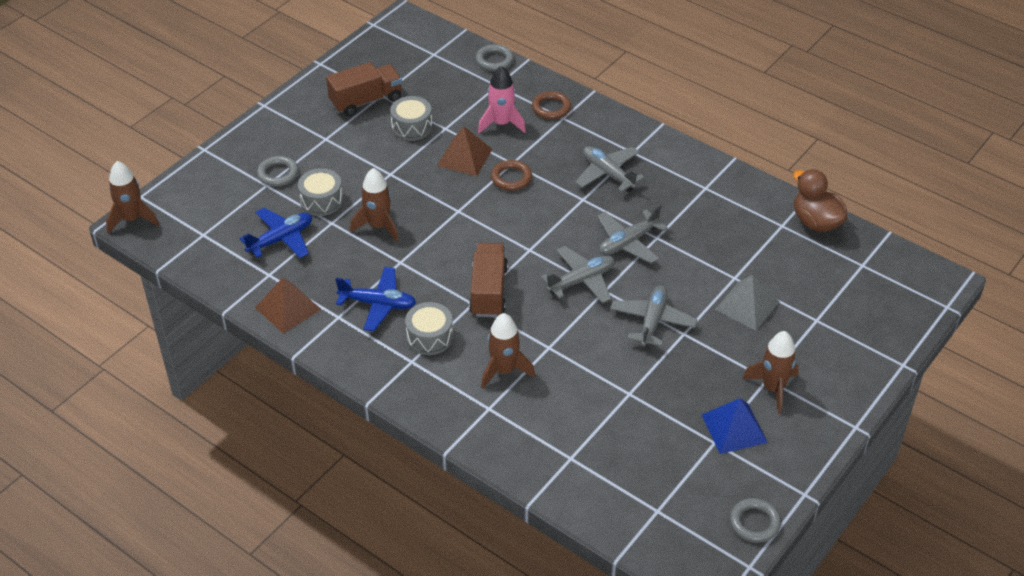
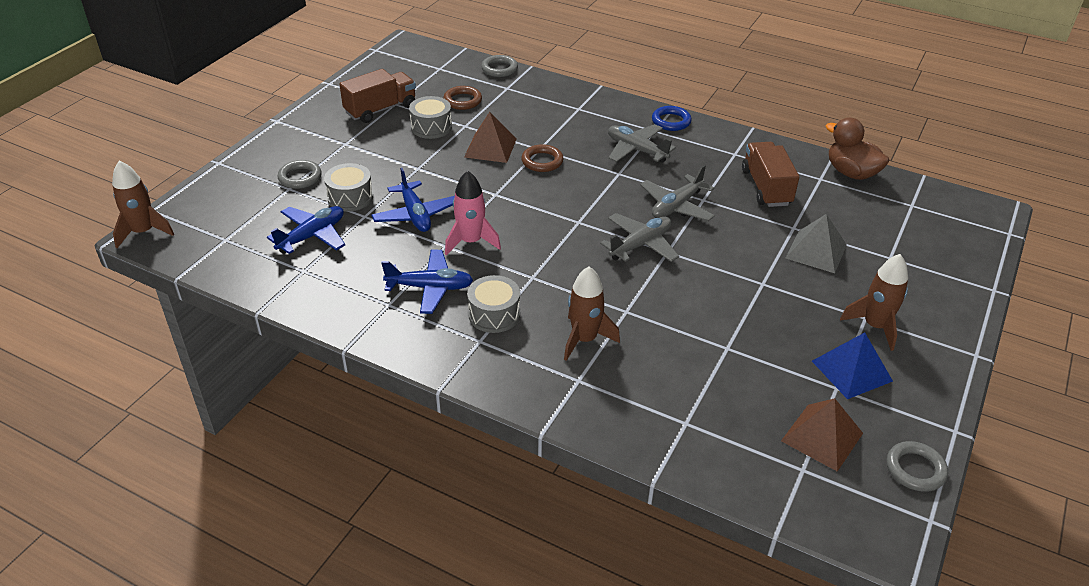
camera: 10 degrees left, 5 degrees down
brown pyramid [255,278,321,334] -> brown pyramid moved to [781,398,863,471]
brown rocket [350,168,399,241] -> blue plane [371,168,455,232]
brown truck [469,243,508,317] -> brown truck moved to [742,142,799,207]
pink rocket [478,66,526,133] -> pink rocket moved to [445,171,501,255]
brown ring [532,91,571,120] -> brown ring moved to [443,86,482,110]
grey plane [610,285,697,348] -> none
none -> blue ring [652,106,692,131]

